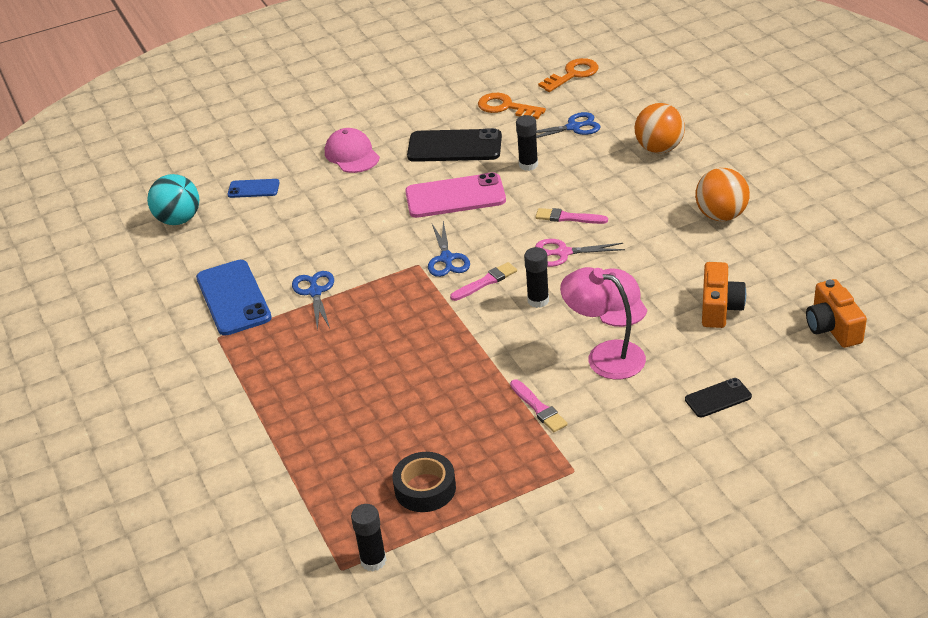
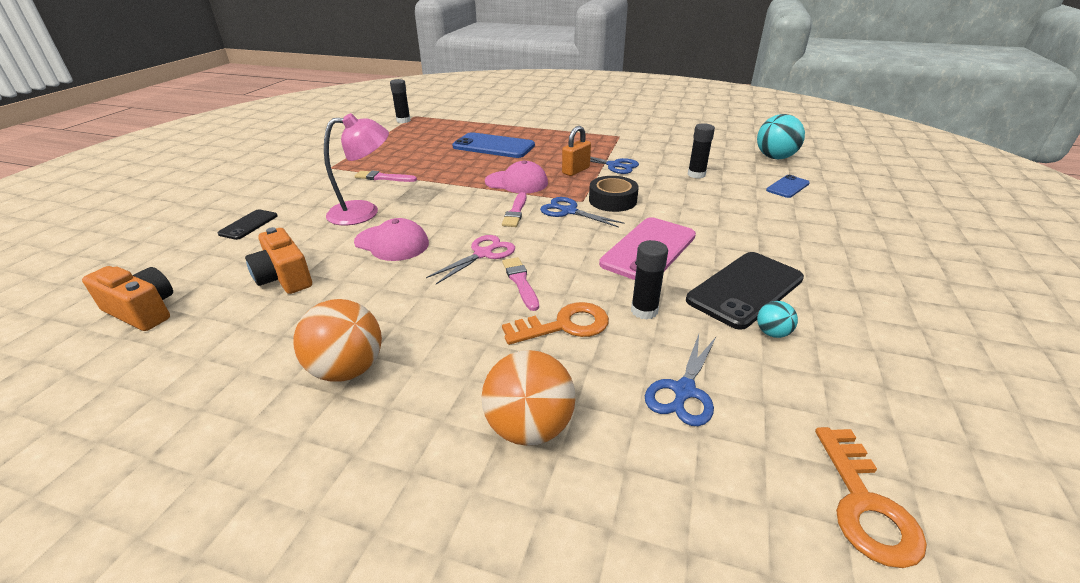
camera: 130 degrees right, 5 degrees down
blue phone [196,260,272,336] -> blue phone moved to [452,132,535,158]
pink cap [325,128,380,173] -> pink cap moved to [485,160,548,193]
black tape [393,452,456,512] -> black tape moved to [589,176,639,212]
orange key [478,93,546,119] -> orange key moved to [502,302,609,345]
black glue stick [524,247,549,308] -> black glue stick moved to [688,123,715,179]
pink brush [535,208,608,224] -> pink brush turned 75 degrees counterclockwise [502,257,539,311]
none -> orange padlock [562,126,591,176]
none -> turquoise ball [757,301,798,338]

